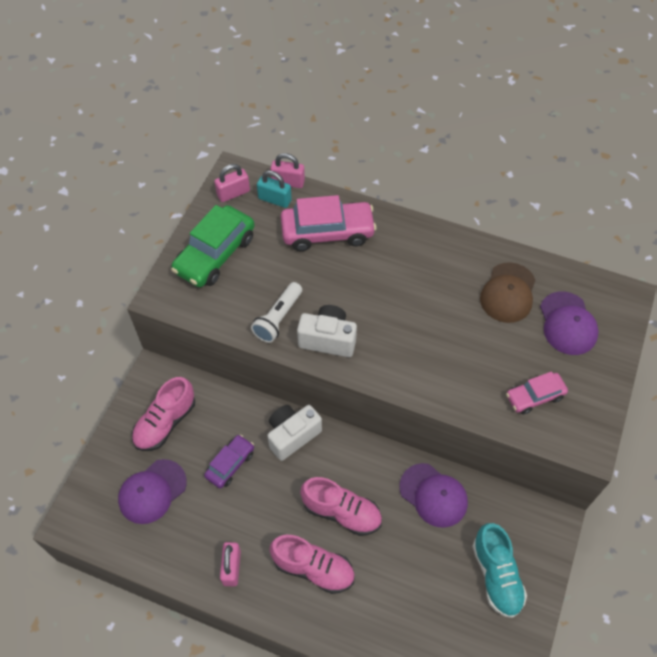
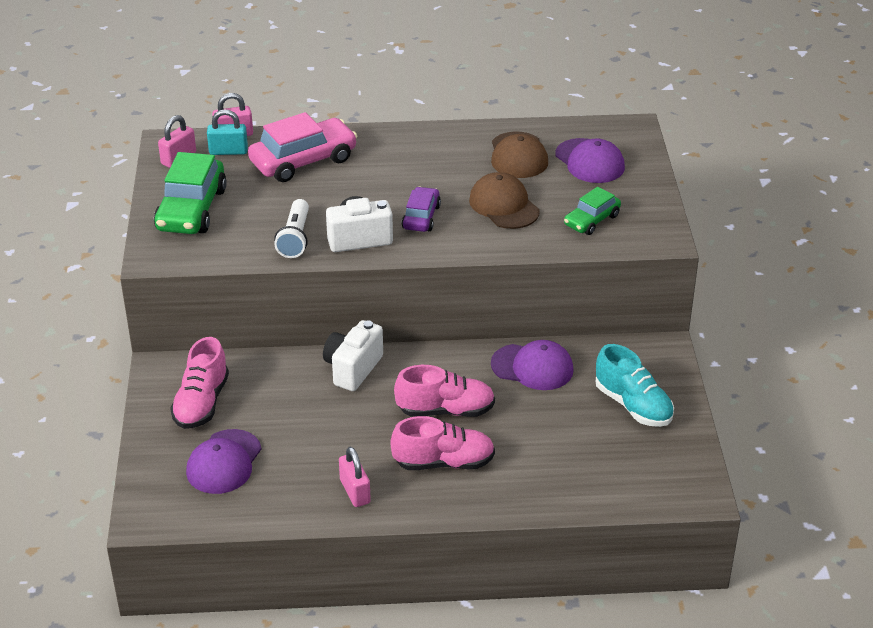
camera: 25 degrees left, 20 degrees down
purple car [204,434,254,488] -> purple car moved to [401,187,441,232]
pink car [506,371,568,414] -> green car [564,187,621,235]
none -> brown cap [469,172,540,229]

